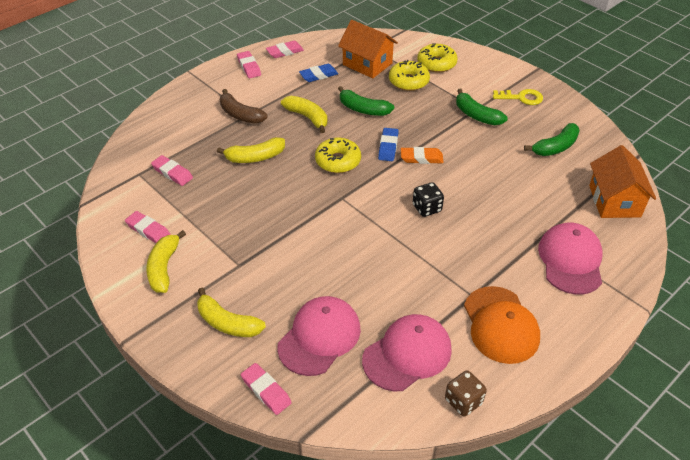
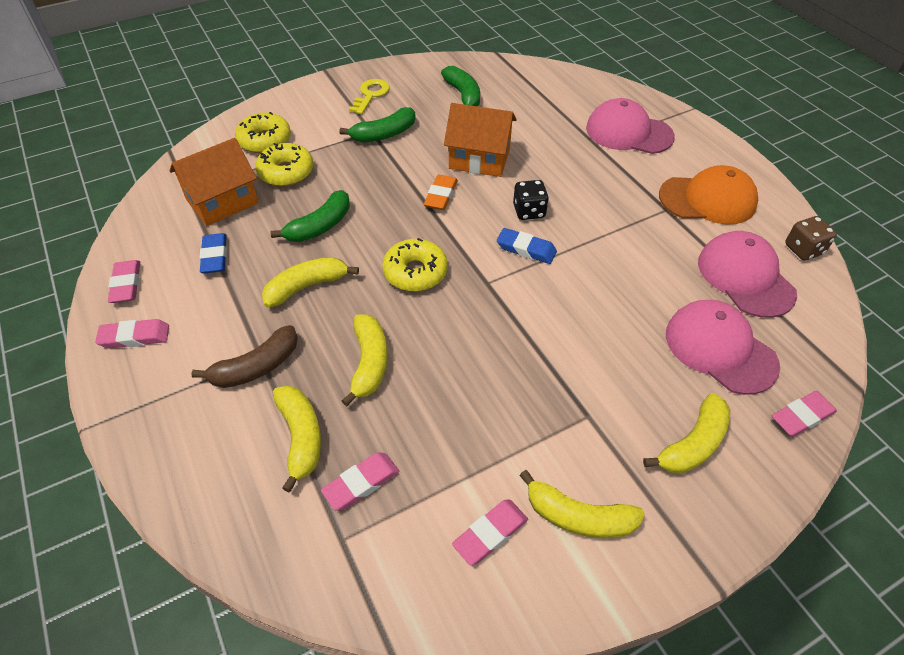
camera: 75 degrees left, 5 degrees up
blue eraser [378,128,399,161] -> blue eraser moved to [497,228,557,264]
orange house [589,145,656,218] -> orange house moved to [444,103,517,177]
none -> yellow banana [273,385,321,492]

